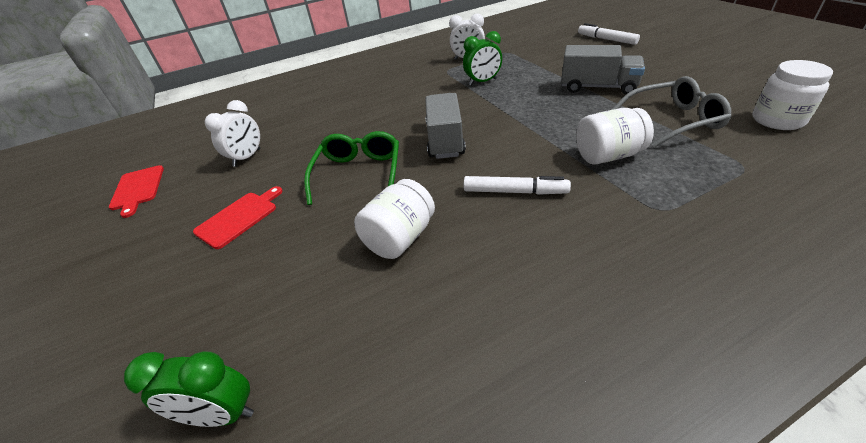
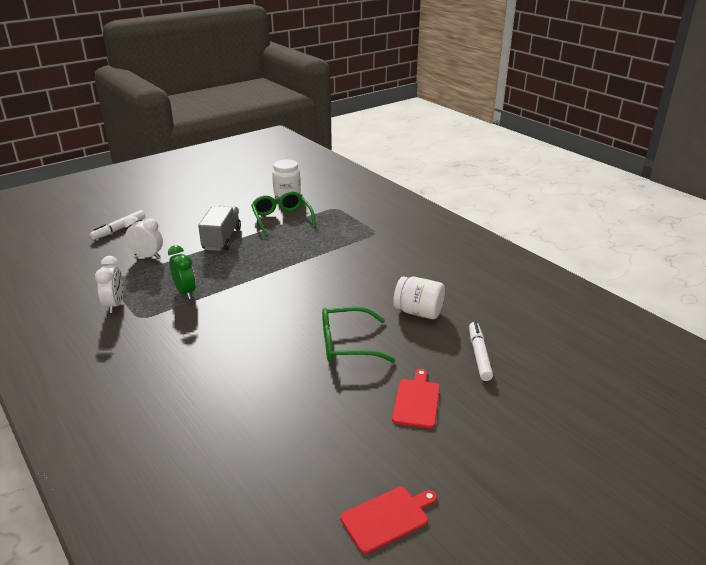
camera: 105 degrees left, 10 degrees down
green clock [124,351,254,427] -> none
red cutting board [193,186,283,249] -> red cutting board turned 75 degrees clockwise [392,369,440,428]
white clock [205,100,260,167] -> white clock moved to [124,216,163,259]
grey truck [425,93,466,159] -> none
white marker [464,176,571,195] -> white marker moved to [469,322,493,381]
white jar [576,108,654,165] -> none
grey glasses [611,76,731,148] -> green glasses [251,191,316,237]

